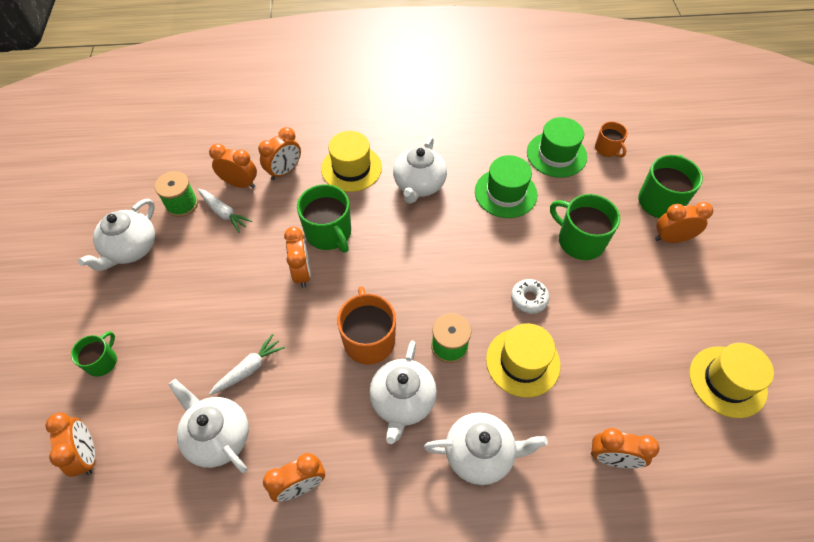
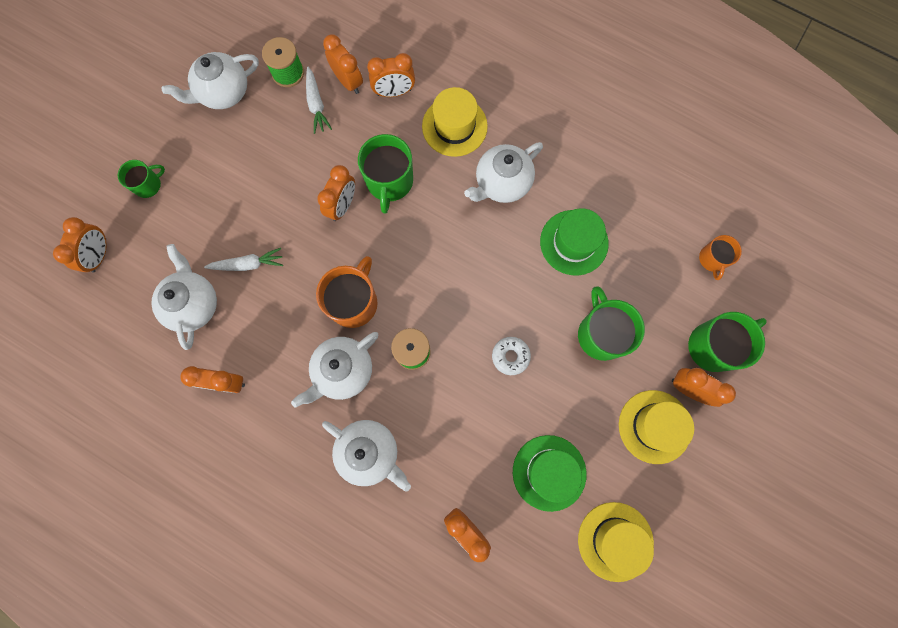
camera: 35 degrees right, 20 degrees up
yellow hat [486,323,561,398] -> yellow hat moved to [619,390,694,464]
green hat [527,117,587,178] -> green hat moved to [513,435,586,512]

